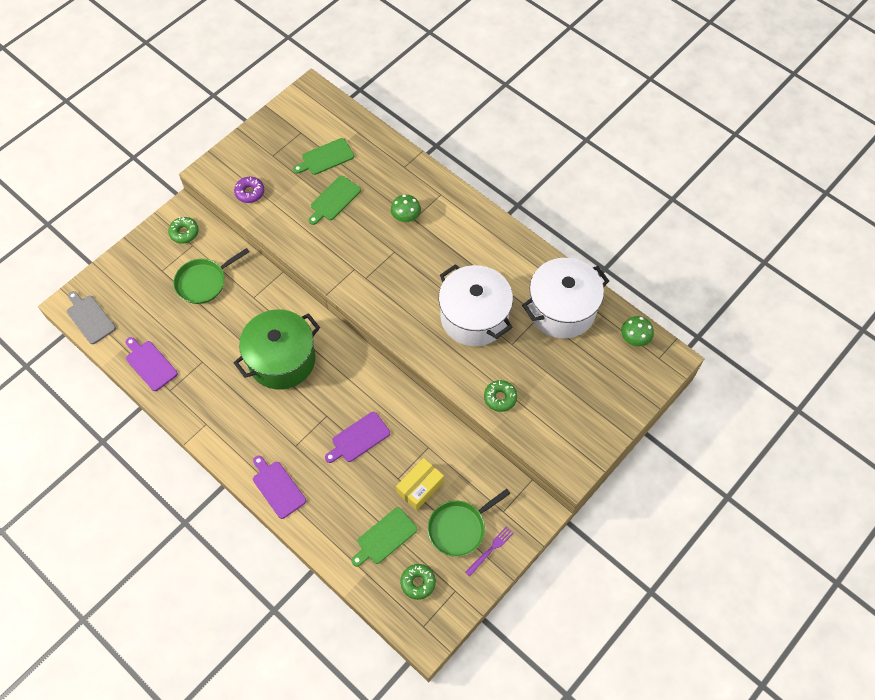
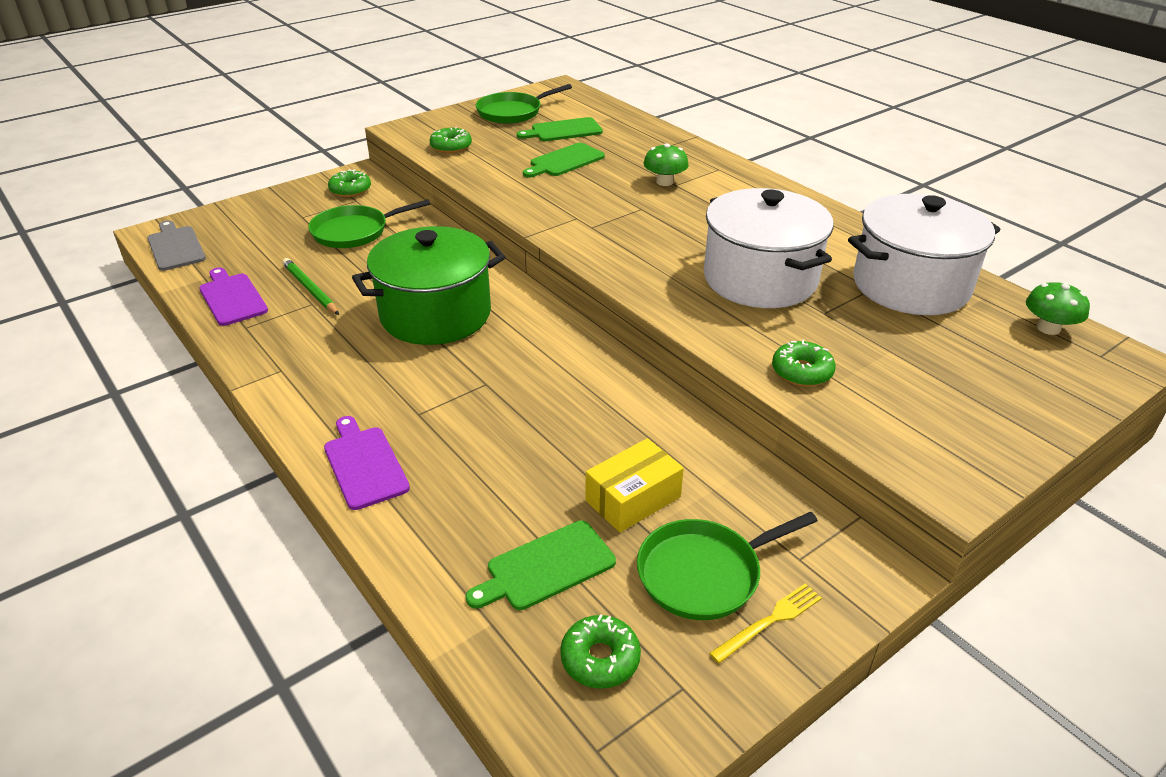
camera: 10 degrees right, 25 degrees down
purple donut [234,177,264,203] -> green donut [430,127,472,153]
purple cutting board [325,412,390,463] -> none
purple fork [466,526,514,576] -> yellow fork [709,583,822,663]
none -> green pencil [282,258,339,315]
none -> green pan [476,84,572,124]

